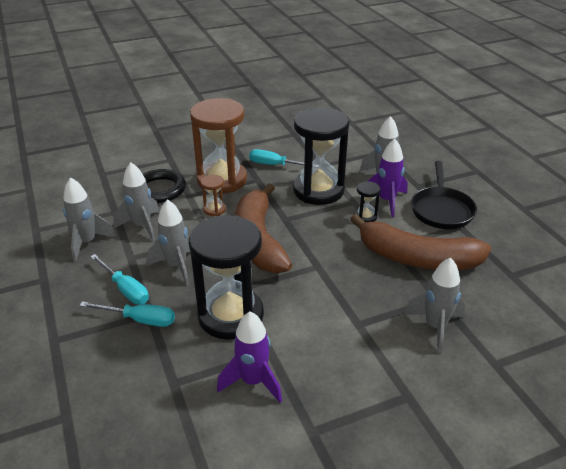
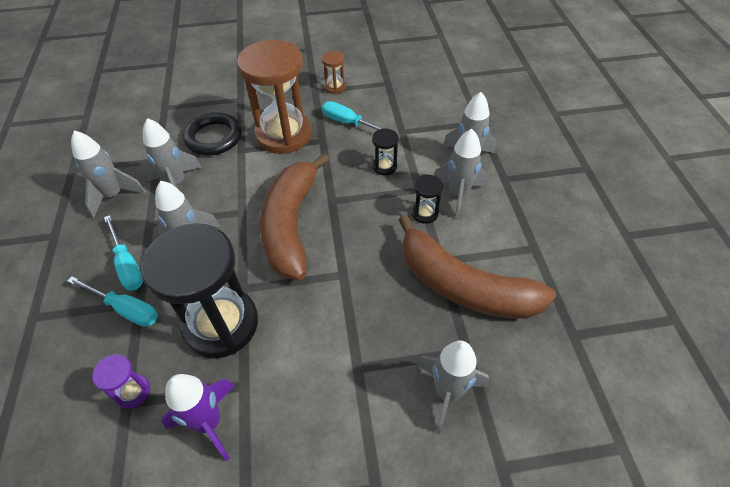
camera: 15 degrees right, 15 degrees up
brown hourglass [201,175,226,216] -> brown hourglass moved to [322,51,346,94]
black hourglass [293,107,350,205] -> black hourglass [372,128,399,175], size x0.42
purple rocket [368,139,408,217] -> grey rocket [434,129,488,219]
black pan [411,161,477,229] -> none
none -> purple hourglass [92,355,150,409]

